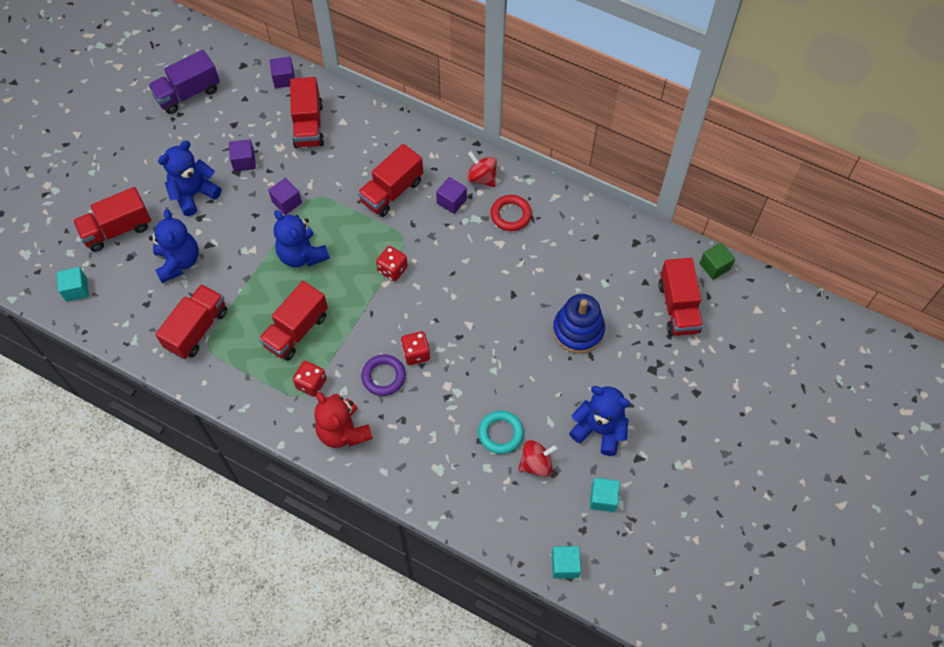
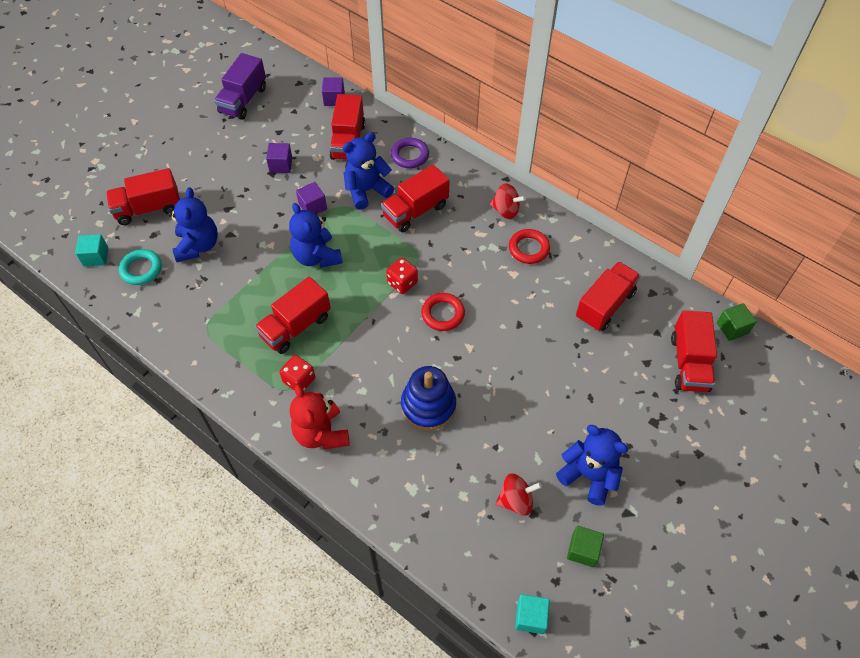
camera: 10 degrees right, 5 degrees down
purple truck [148,50,220,114] -> purple truck turned 45 degrees counterclockwise [214,53,266,120]
red truck [155,284,227,359] -> red truck moved to [576,261,641,331]
blue teddy bear [158,141,221,216] -> blue teddy bear moved to [343,132,394,210]
purple ring [361,354,406,396] -> purple ring moved to [391,138,429,168]
red dice [401,331,430,365] -> none
purple cube [436,177,467,214] -> none
red spinning top [467,151,497,187] -> red spinning top turned 150 degrees clockwise [490,184,526,219]
turquoise ring [478,411,524,454] -> turquoise ring moved to [119,249,162,285]
blue stacking toy [553,294,605,354] -> blue stacking toy moved to [401,366,456,431]
turquoise cube [590,478,620,512] -> green cube [567,526,604,567]
none -> red ring [421,293,465,331]

